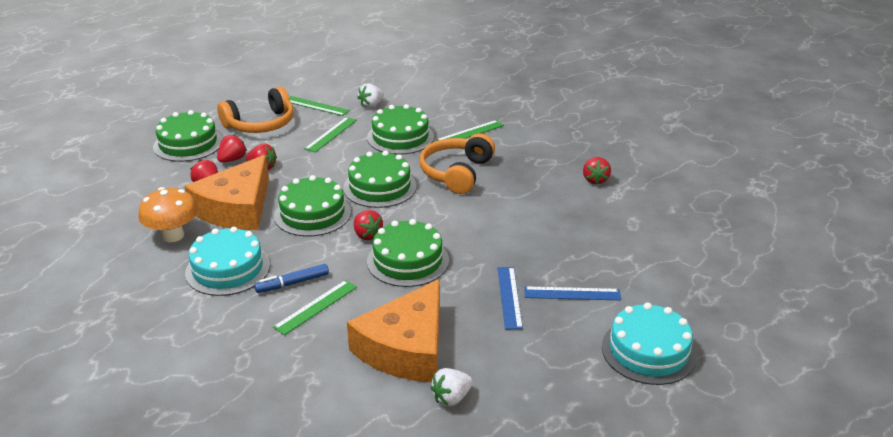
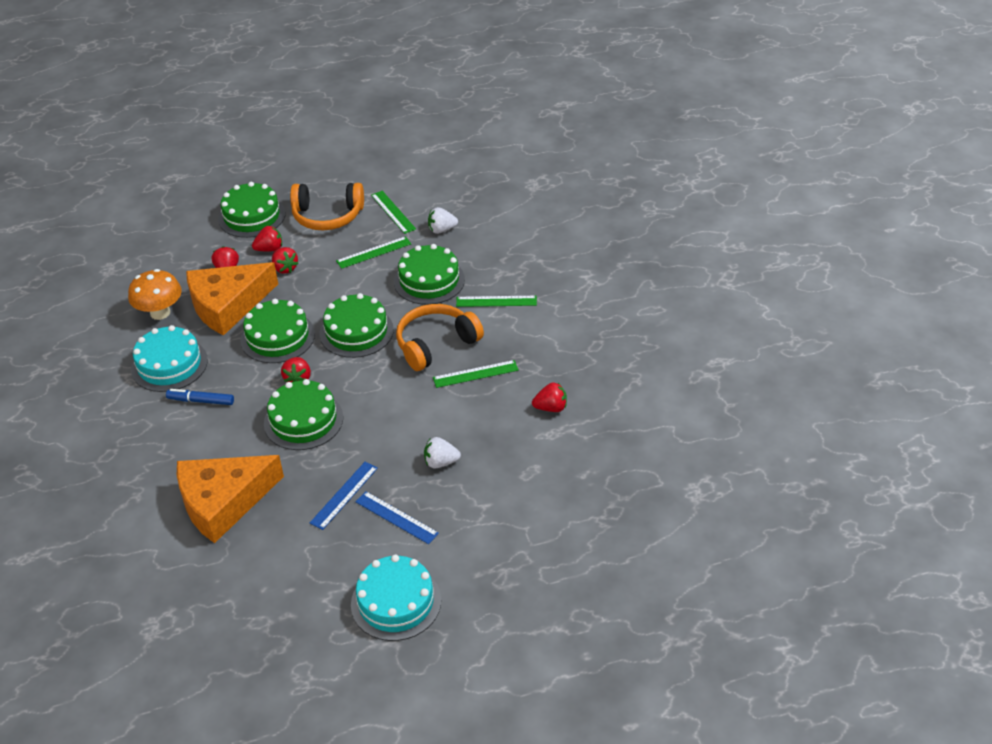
camera: 35 degrees right, 10 degrees up
green ruler [273,280,357,335] -> green ruler moved to [433,360,519,388]
white strawberry [430,368,473,407] -> white strawberry moved to [424,437,461,468]
red strawberry [583,157,611,185] -> red strawberry turned 135 degrees counterclockwise [532,383,567,412]

